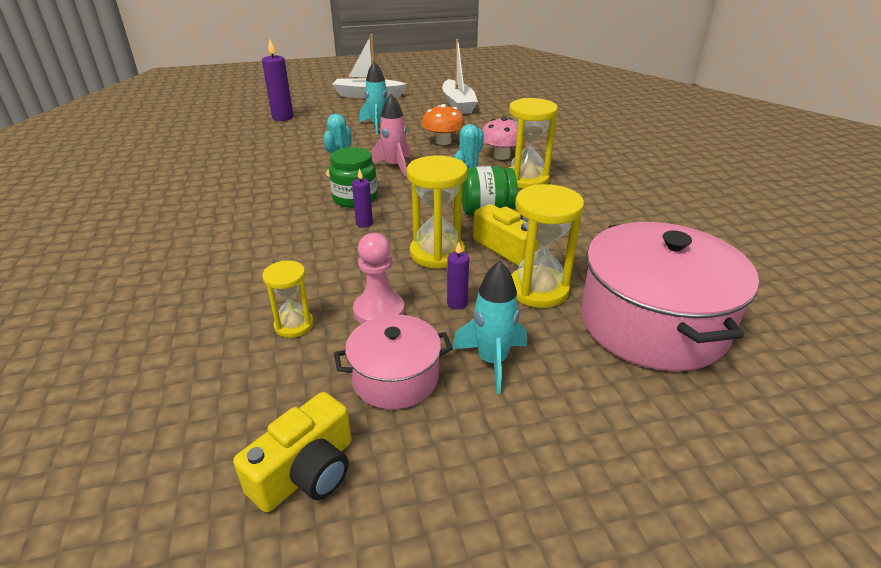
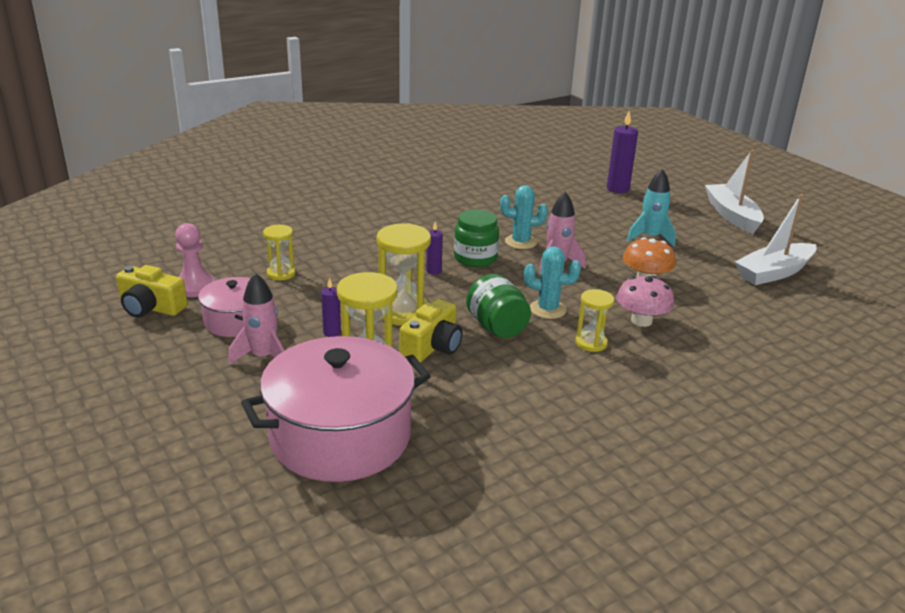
camera: 70 degrees right, 5 degrees down
pink pawn [353,233,405,324] -> pink pawn moved to [175,223,215,297]
turquoise rocket [453,261,527,394] -> pink rocket [228,273,285,365]
yellow hourglass [509,98,558,189] -> yellow hourglass [575,289,614,352], size x0.59

